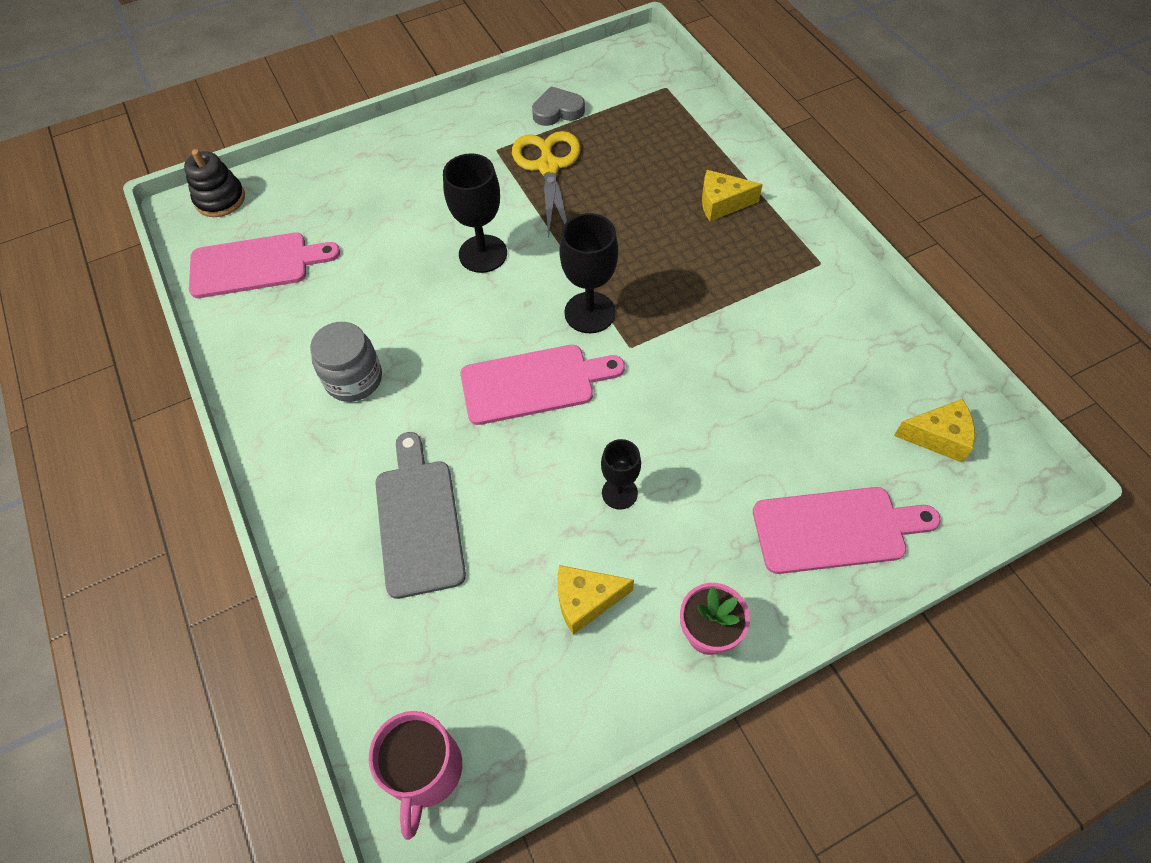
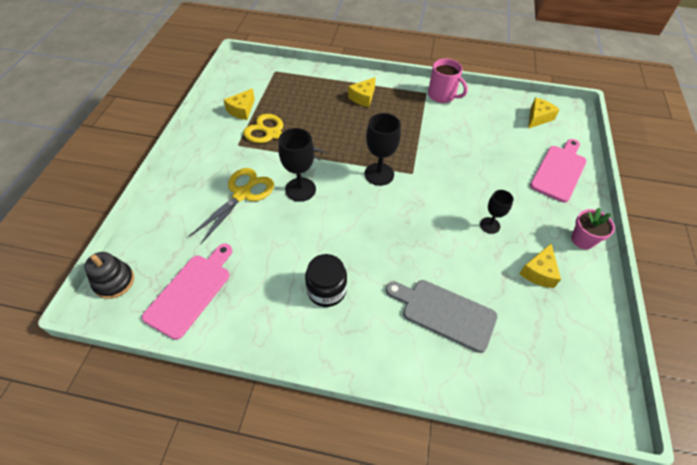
camera: 55 degrees left, 5 degrees down
grey jar [310,322,382,402] -> black jar [305,254,347,307]
pink mug [369,711,462,840] -> pink mug moved to [428,59,468,103]
pink cutting board [460,345,625,425] -> none
grey heart [532,86,585,126] -> yellow cheese [224,88,255,120]
none -> yellow scissors [189,168,274,244]

